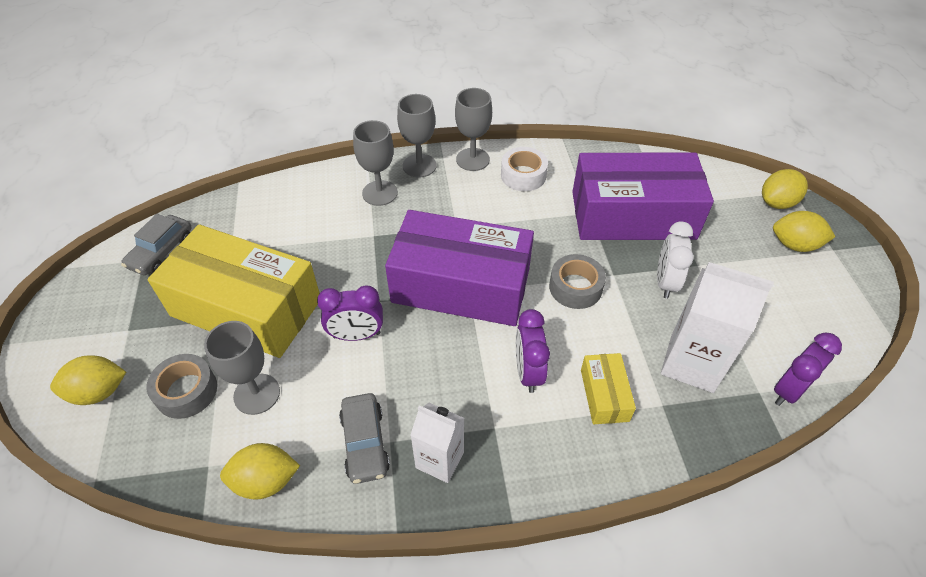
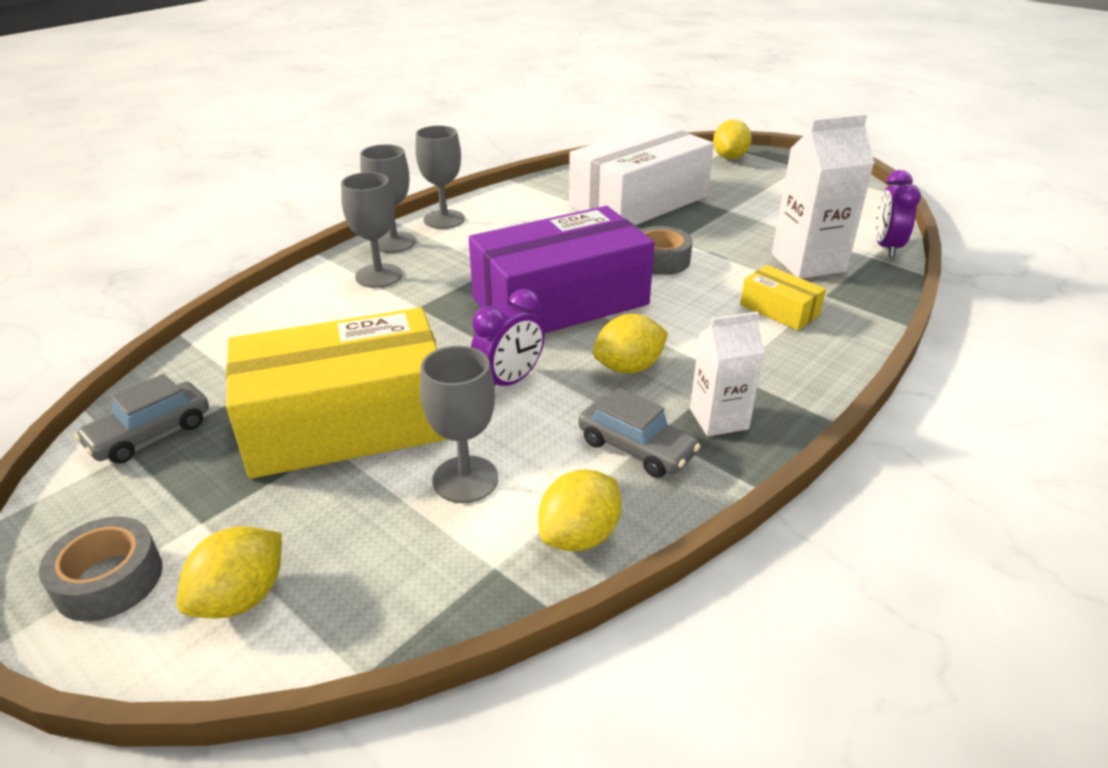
camera: 40 degrees left, 15 degrees down
grey car [121,214,192,275] -> grey car turned 60 degrees clockwise [74,374,209,463]
grey tape [147,354,217,419] -> grey tape moved to [39,517,163,622]
white tape [501,147,548,191] -> none
purple clock [516,309,550,393] -> none
purple box [572,152,714,240] -> white box [569,123,714,226]
white clock [657,221,694,299] -> none
yellow lemon [773,211,836,252] -> yellow lemon moved to [593,314,668,374]

